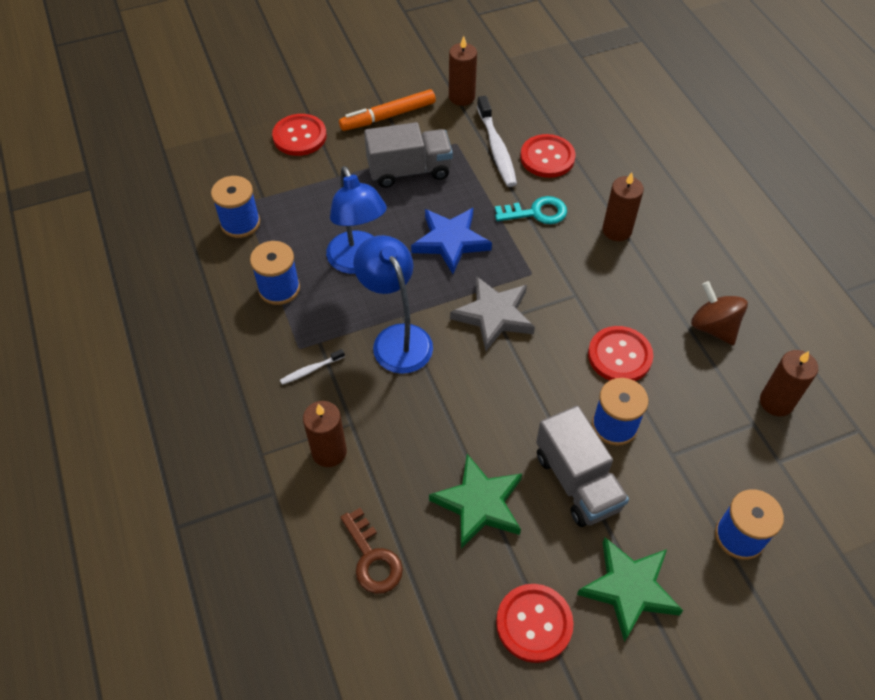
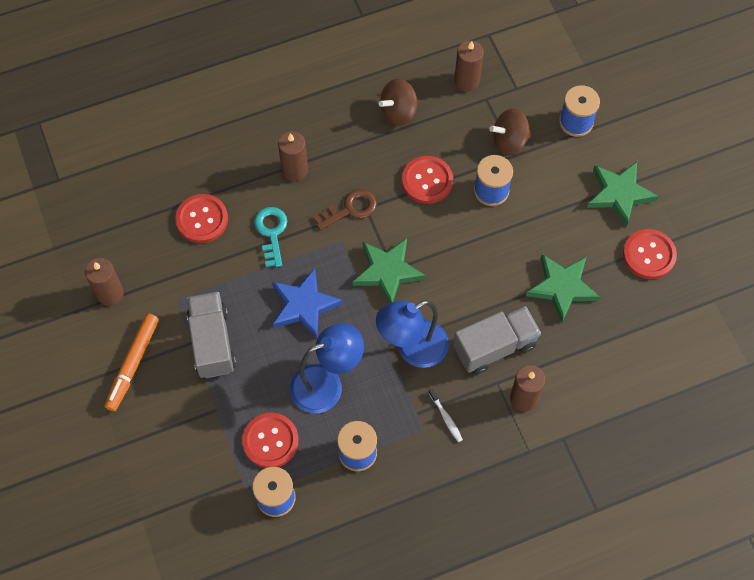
camera: 90 degrees left, 10 degrees up
red button [272,114,327,156] -> red button moved to [242,413,299,468]
orange marker [339,89,436,131] -> orange marker turned 45 degrees clockwise [104,313,159,411]
brown key [340,508,403,594] -> brown key moved to [313,189,377,230]
grey star [450,276,535,351] -> green star [353,238,425,303]
white toothbrush [477,96,517,187] -> none
grey truck [536,406,629,527] -> grey truck moved to [453,306,541,375]
none -> brown spinning top [489,108,532,155]

